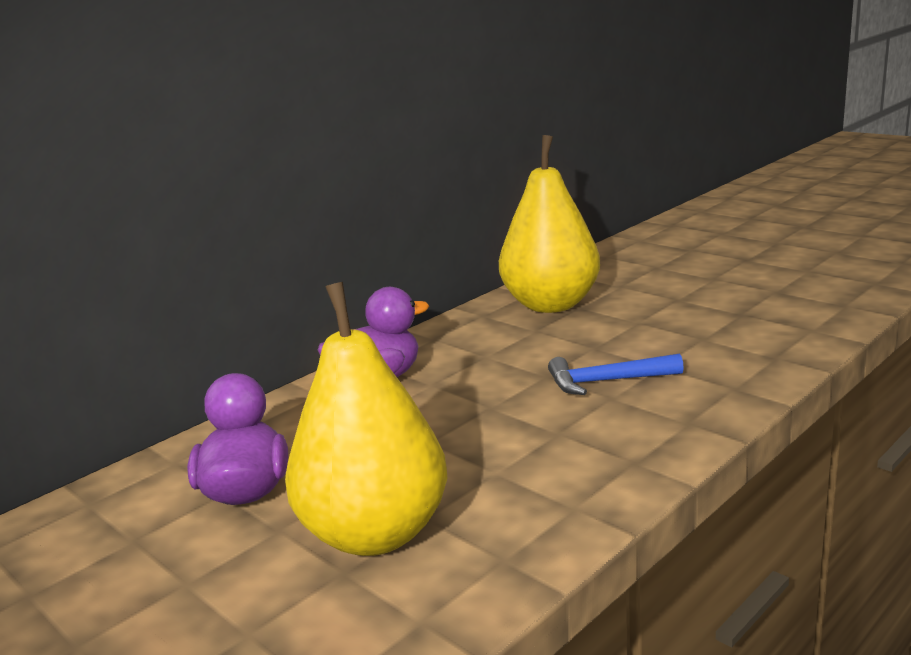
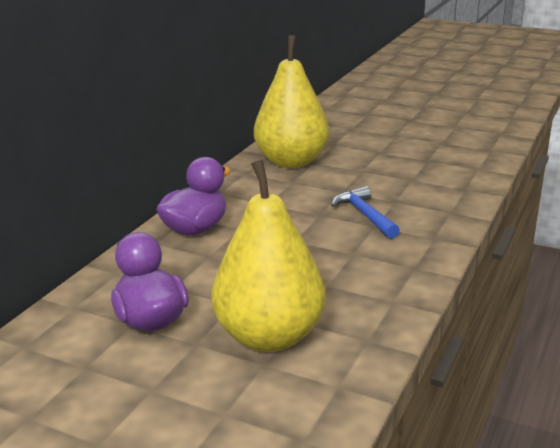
camera: 20 degrees left, 5 degrees up
blue hammer [548,354,684,395] -> blue hammer turned 90 degrees clockwise [331,186,400,239]

